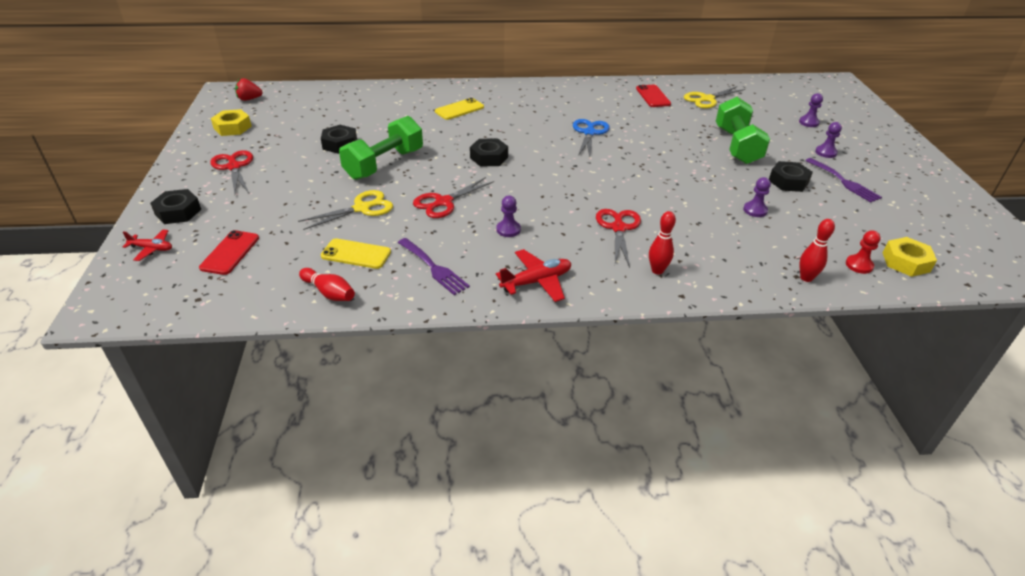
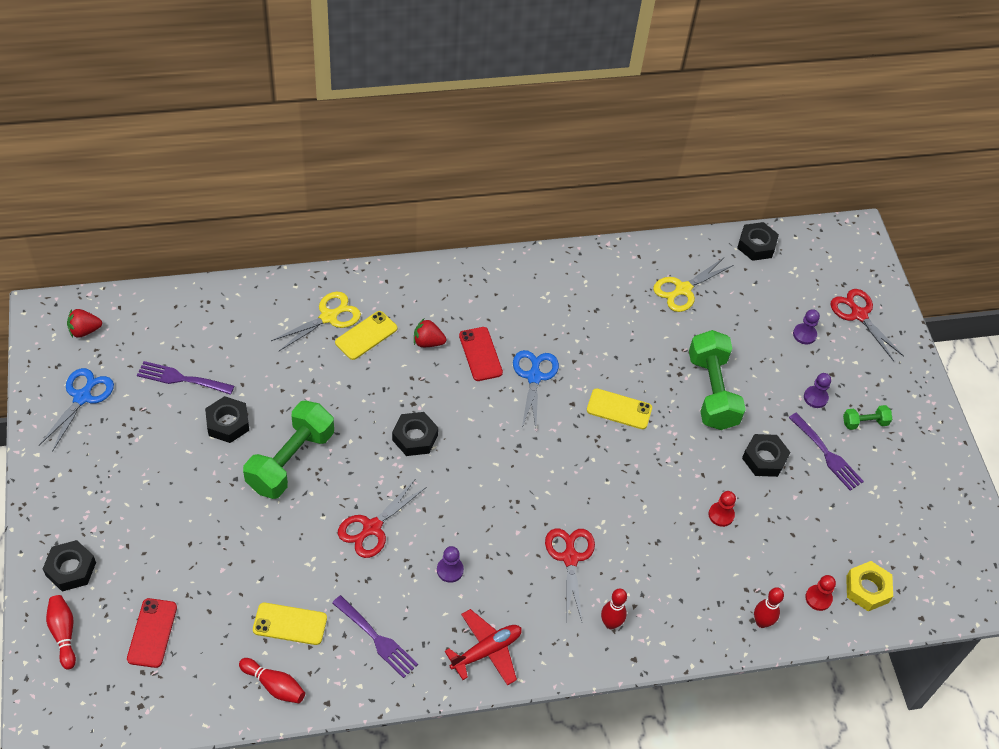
camera: 10 degrees left, 15 degrees up
red plane [122,229,172,261] -> red bowling pin [46,595,76,670]
red scissors [210,150,253,194] -> red scissors moved to [830,289,904,361]
yellow nut [211,109,252,136] -> blue scissors [39,368,114,452]
yellow scissors [298,190,393,230] -> yellow scissors moved to [271,292,361,351]
red phone [636,85,671,107] -> red phone moved to [459,327,503,381]
purple pawn [743,177,771,217] -> red pawn [709,491,736,527]
none -> purple fork [137,361,234,395]
none -> red strawberry [414,319,446,347]
none -> yellow phone [587,388,652,429]
none -> black nut [737,222,779,261]
none -> green dumbbell [843,405,892,430]

